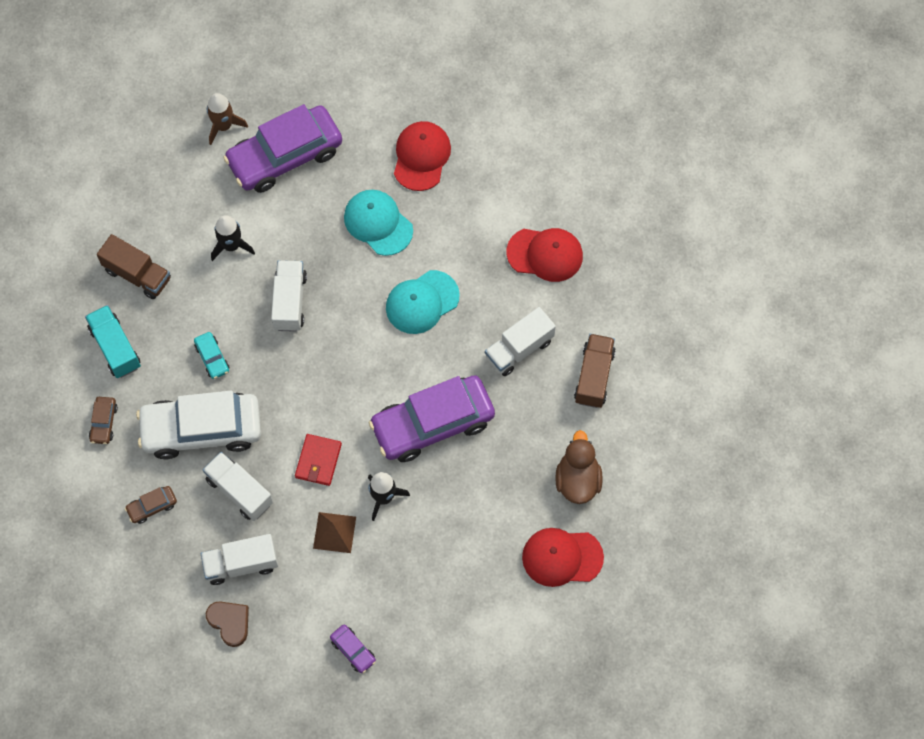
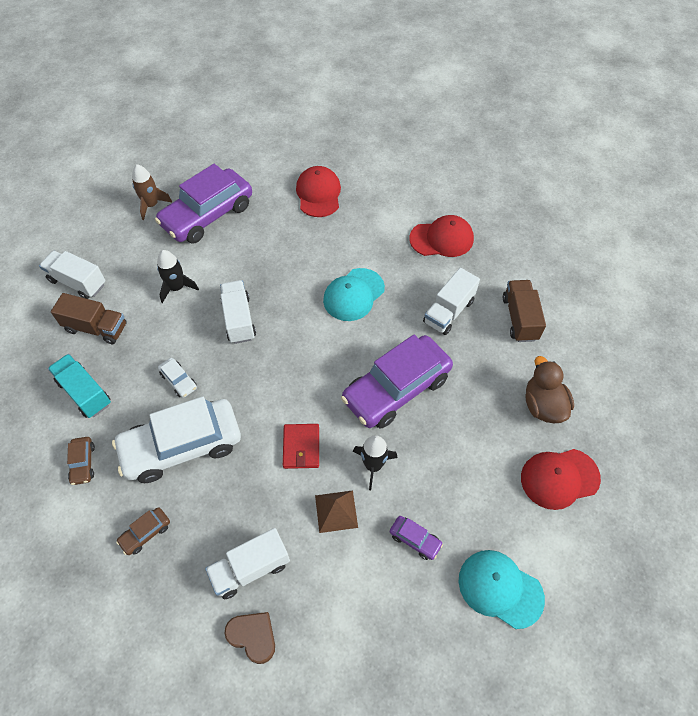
camera: 15 degrees left, 10 degrees down
turquoise car [194,332,229,379] -> white car [158,358,197,398]
white truck [203,452,273,521] -> white truck moved to [39,251,105,299]
purple car [330,625,376,673] -> purple car moved to [390,516,443,560]
turquoise cap [344,190,413,256] -> turquoise cap moved to [459,550,545,629]

